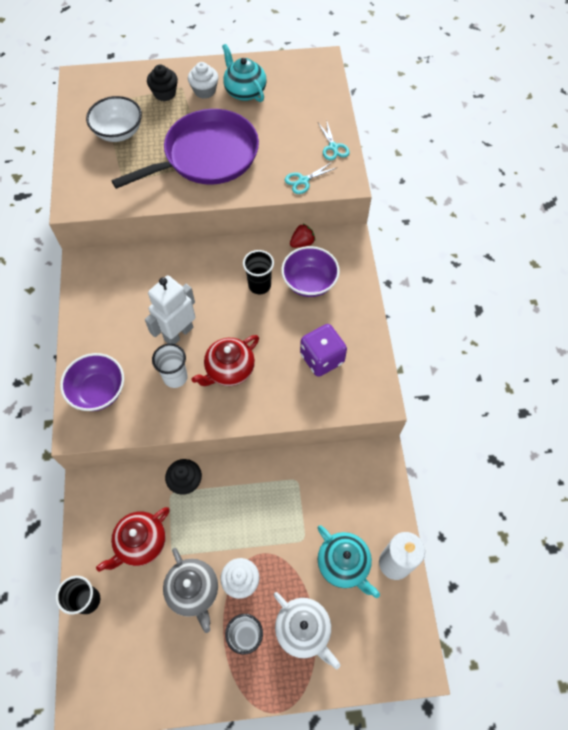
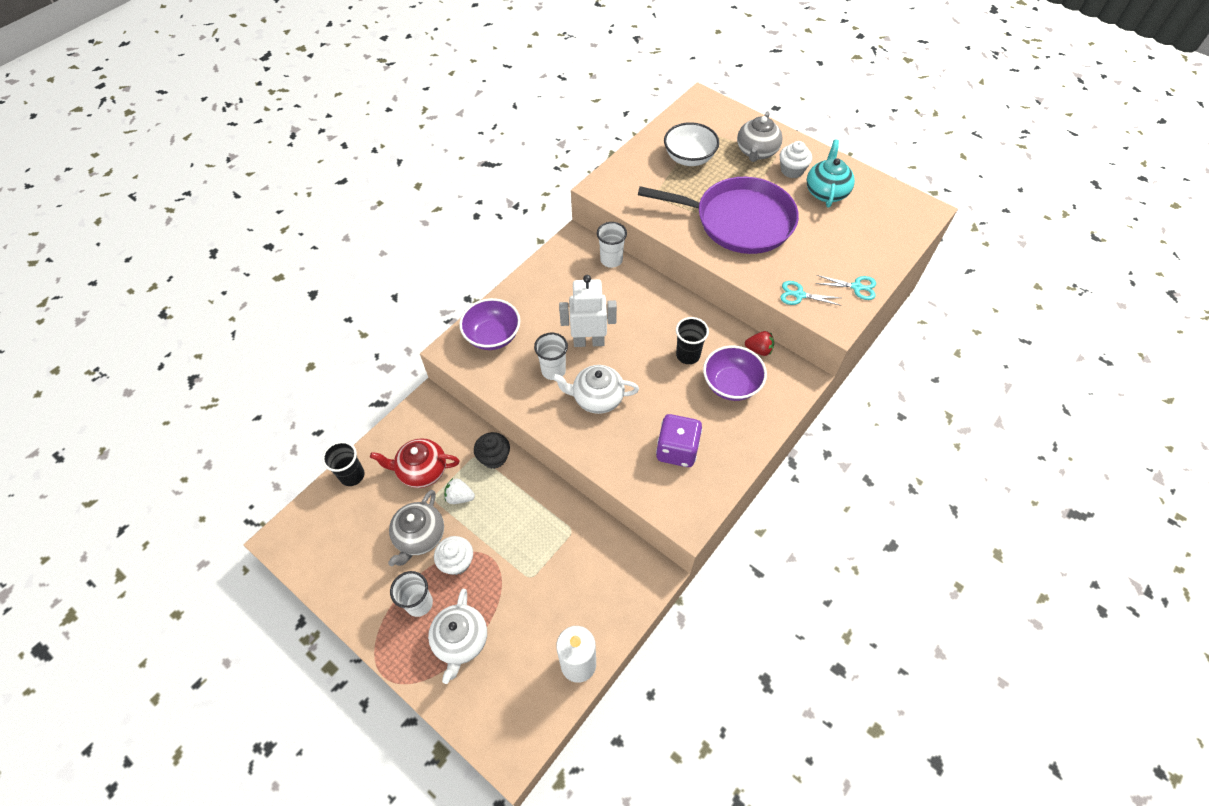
camera: 45 degrees right, 5 degrees down
black cupcake [147,64,178,101] -> grey teapot [737,111,783,162]
red teapot [191,335,259,386] -> white teapot [552,365,639,414]
turquoise scissors [318,122,350,160] -> turquoise scissors turned 105 degrees counterclockwise [815,275,876,300]
turquoise teapot [318,526,380,598] -> none
none -> white strawberry [444,478,475,504]
none -> white cup [597,222,627,268]

